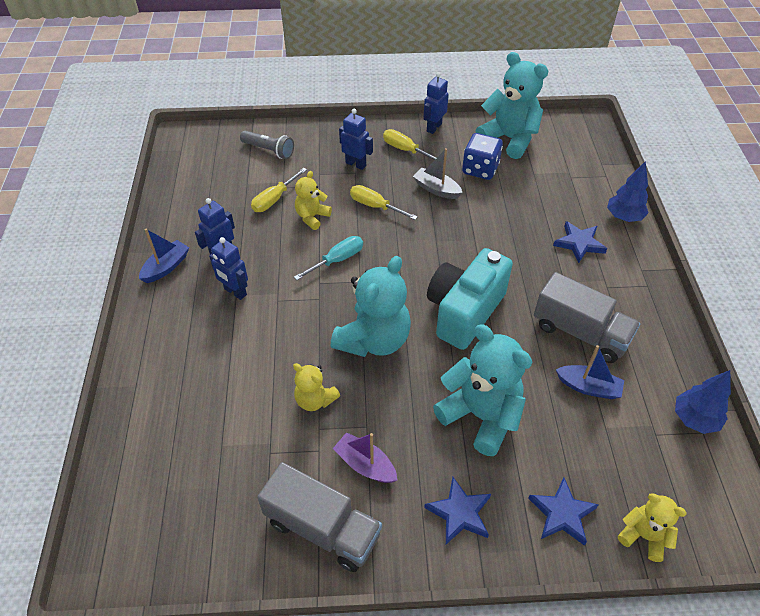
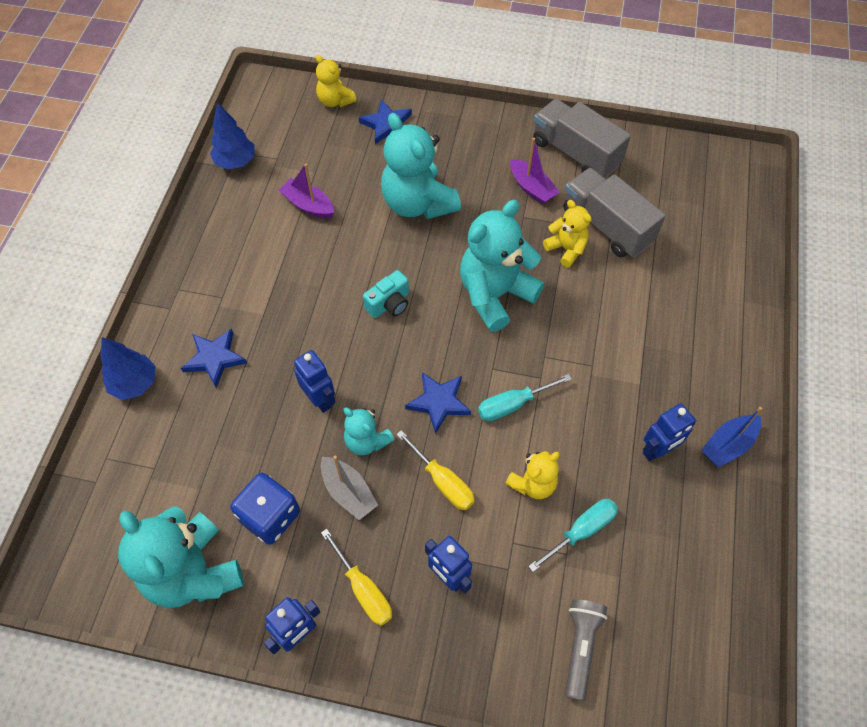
camera: 165 degrees left, 10 degrees up
blue robot [209,237,248,300] -> blue robot moved to [294,350,335,413]
grey flashlight [240,130,294,159] -> grey flashlight turned 60 degrees clockwise [565,599,607,701]
yellow screwdriver [251,168,307,212] -> turquoise screwdriver [528,499,618,572]
blue star [424,477,491,544] -> blue star moved to [405,372,471,434]
turquoise camera [427,248,513,350] -> turquoise camera [363,270,409,318], size x0.47
grey truck [534,272,640,363] -> grey truck moved to [563,168,666,257]
blue boat [556,345,624,399] -> purple boat [278,164,334,219]
none -> turquoise teddy bear [343,408,395,455]

